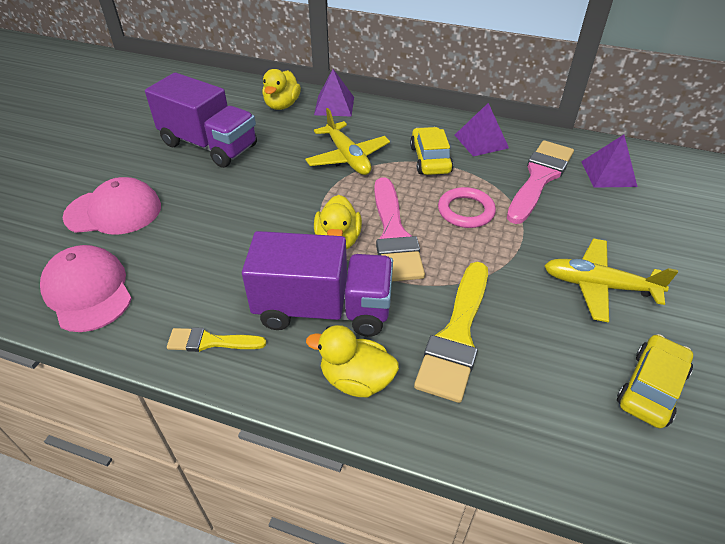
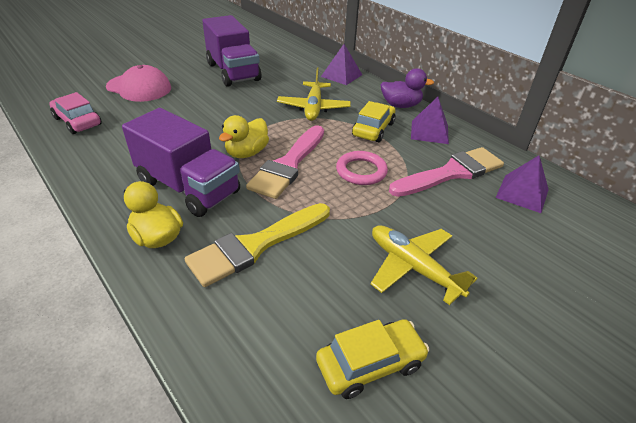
camera: 30 degrees right, 5 degrees down
pink cap [40,245,132,332] -> pink car [49,92,102,134]
yellow brush [167,327,266,352] -> none
yellow duck [262,69,301,110] -> none
none -> purple duck [381,68,434,108]

